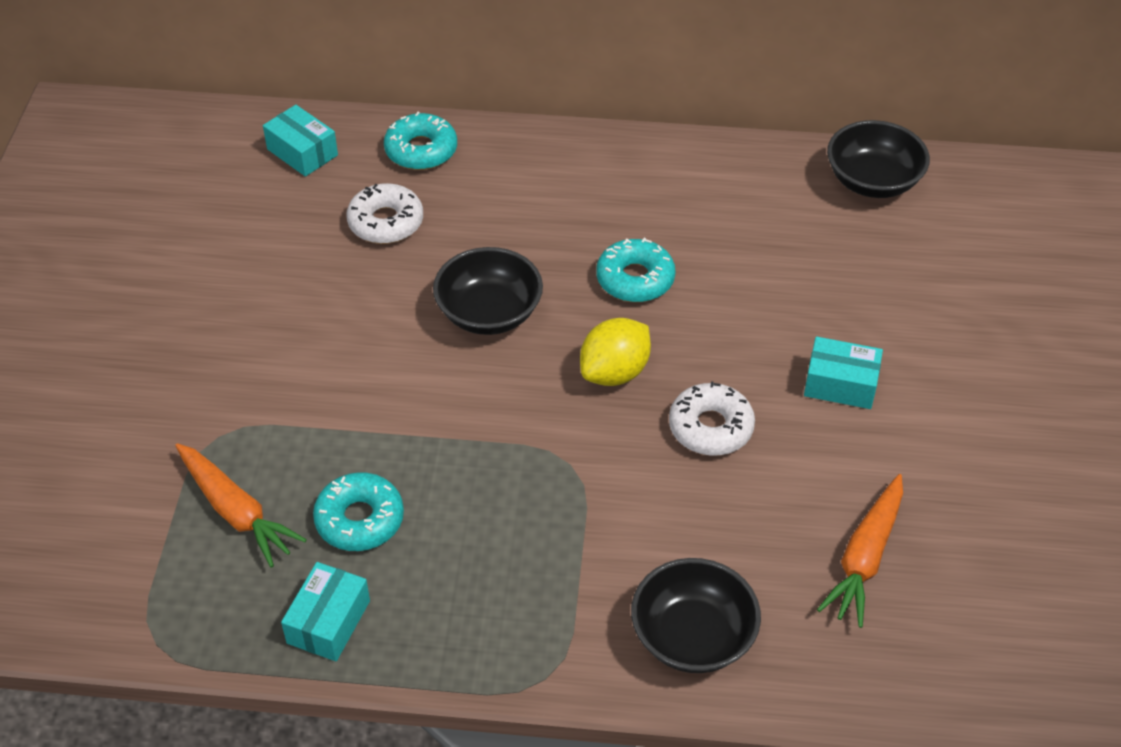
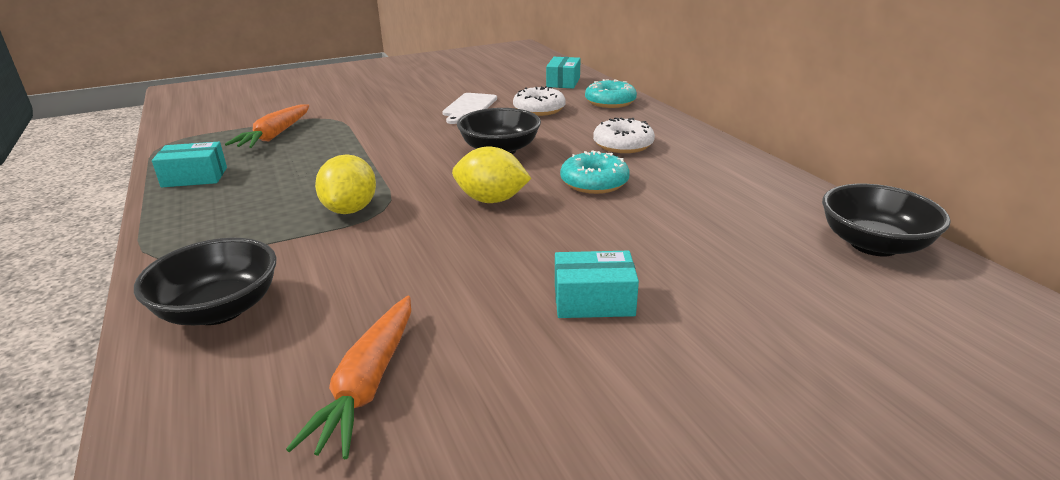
camera: 60 degrees right, 20 degrees down
turquoise donut [313,472,404,551] -> none
white donut [669,381,755,456] -> white donut moved to [593,117,655,153]
turquoise box [804,336,883,409] -> turquoise box turned 75 degrees counterclockwise [555,251,639,318]
orange carrot [817,474,903,628] -> orange carrot turned 75 degrees counterclockwise [286,296,411,459]
none -> yellow lemon [315,154,376,214]
none -> white cutting board [442,93,497,124]

